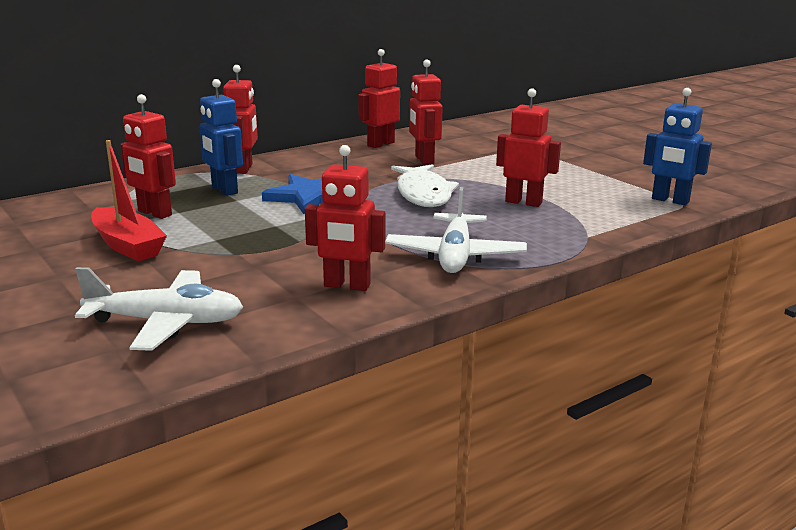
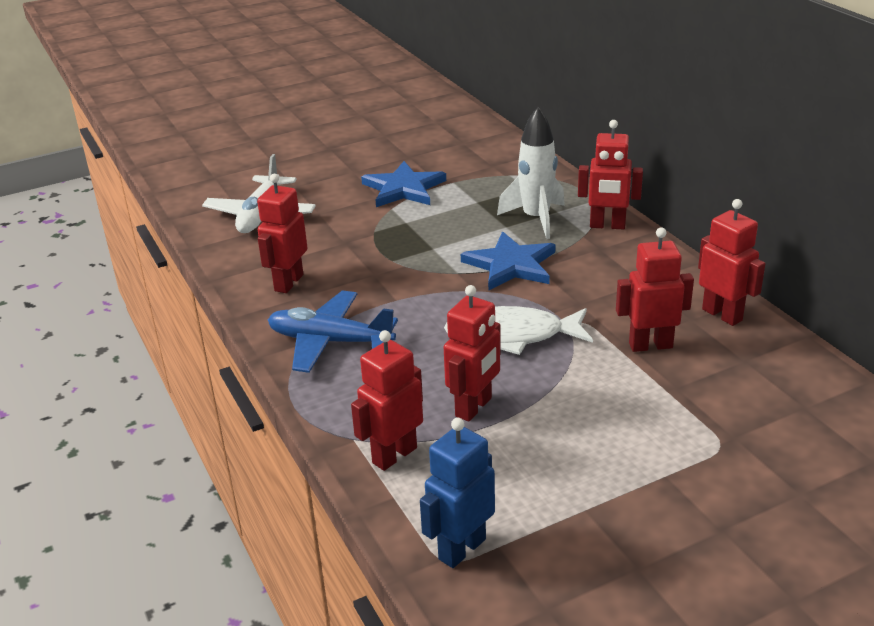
camera: 100 degrees right, 10 degrees up
red boat [91,140,167,261] -> blue star [361,161,446,207]
red robot [120,94,176,219] -> red robot moved to [351,330,423,471]
blue robot [199,79,243,196] -> white rocket [497,107,565,239]
white plane [385,187,527,273] -> blue plane [268,290,398,373]

